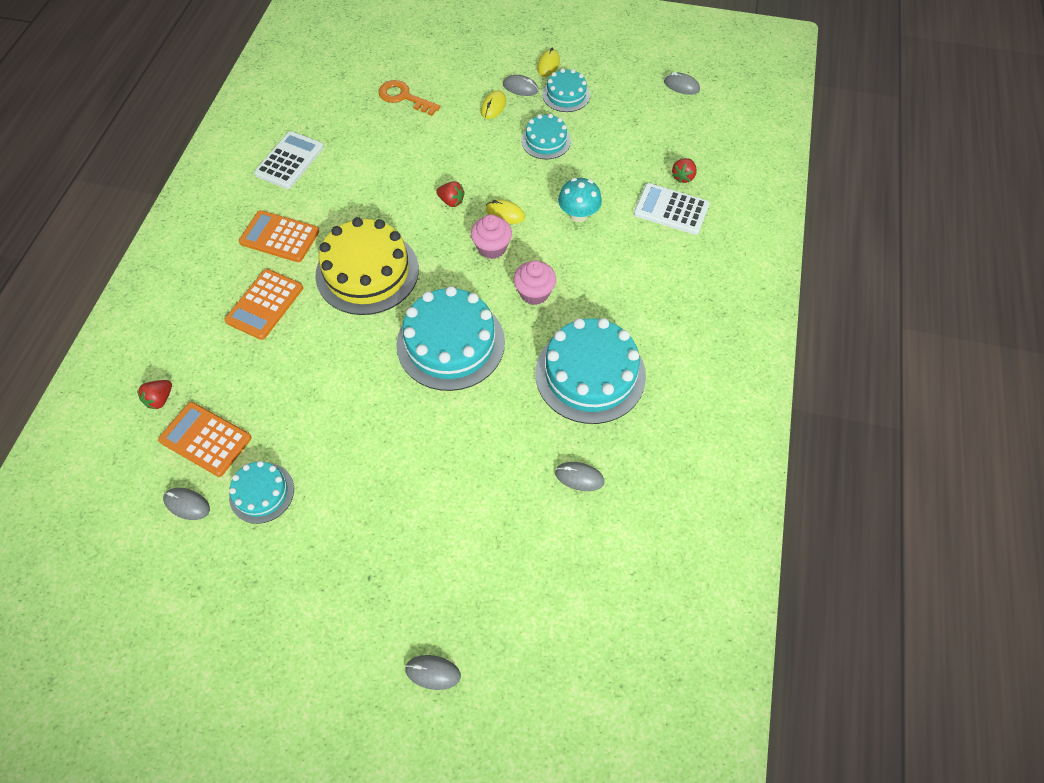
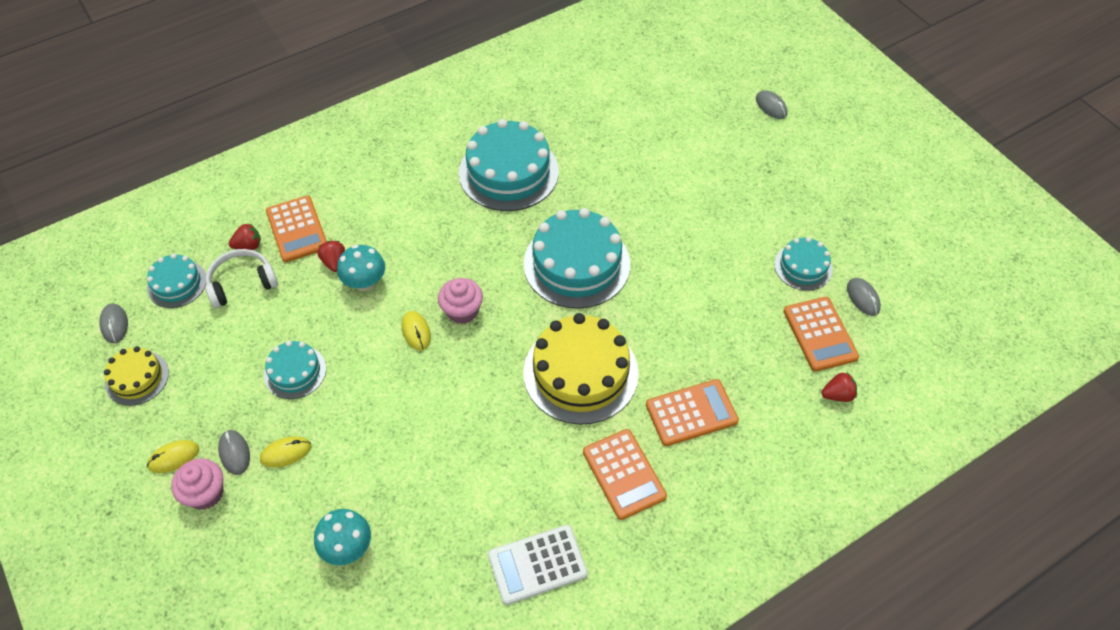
camera: 135 degrees left, 5 degrees down
orange key [379,80,441,116] -> turquoise mushroom [314,509,371,565]
red strawberry [436,181,465,207] -> red strawberry moved to [317,241,345,272]
pink cupcake [513,260,556,305] -> pink cupcake moved to [171,458,223,510]
turquoise cake [542,68,590,112] -> turquoise cake moved to [147,253,206,308]
grey mouse [555,462,604,491] -> none
white calculator [634,183,710,235] -> orange calculator [266,195,327,262]
none -> yellow cake [104,346,169,406]
none -> white headphones [205,249,278,308]

